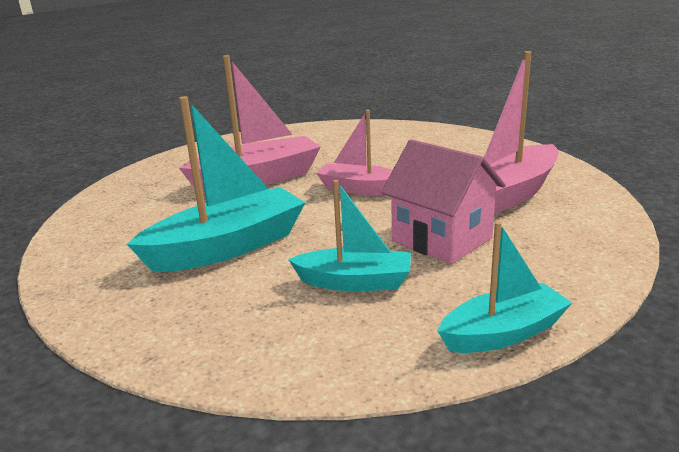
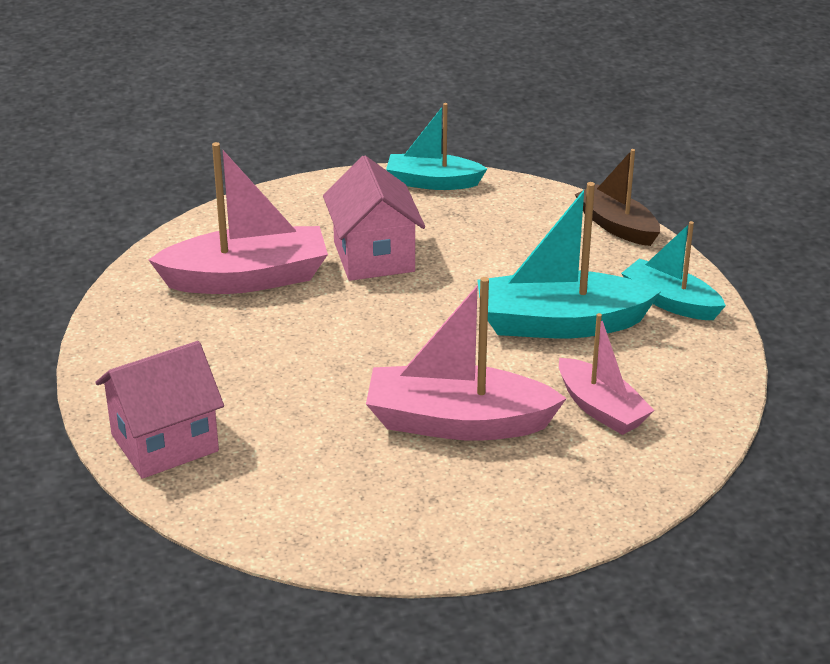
camera: 150 degrees left, 10 degrees up
turquoise boat [288,180,411,291] -> turquoise boat moved to [621,221,726,320]
pink boat [316,110,393,195] -> pink boat moved to [559,313,654,435]
none -> pink house [95,341,224,479]
none -> brown boat [575,149,660,246]

